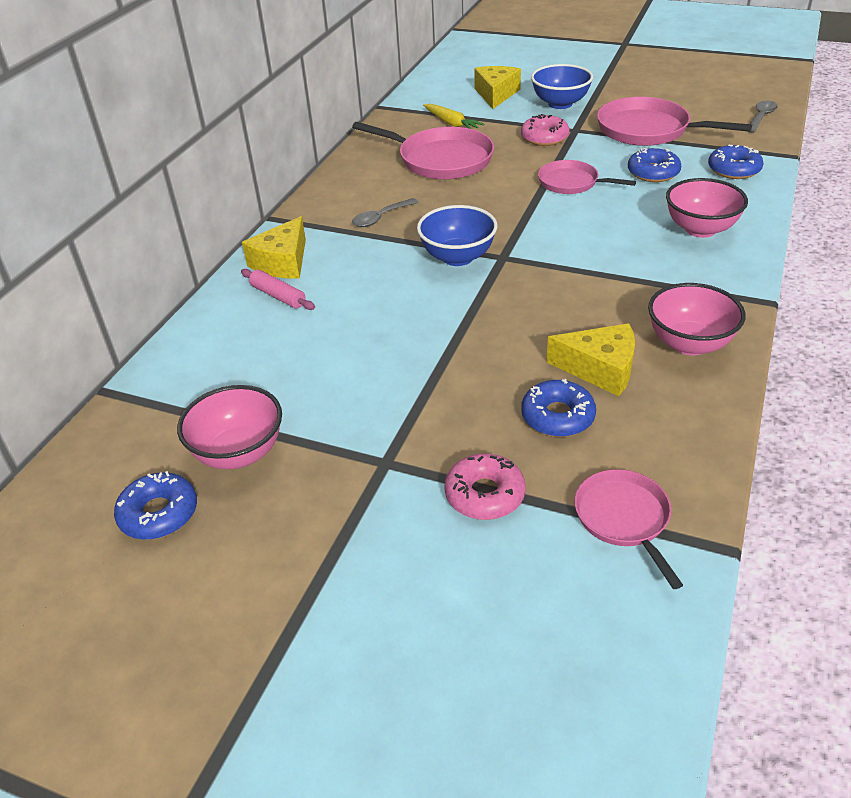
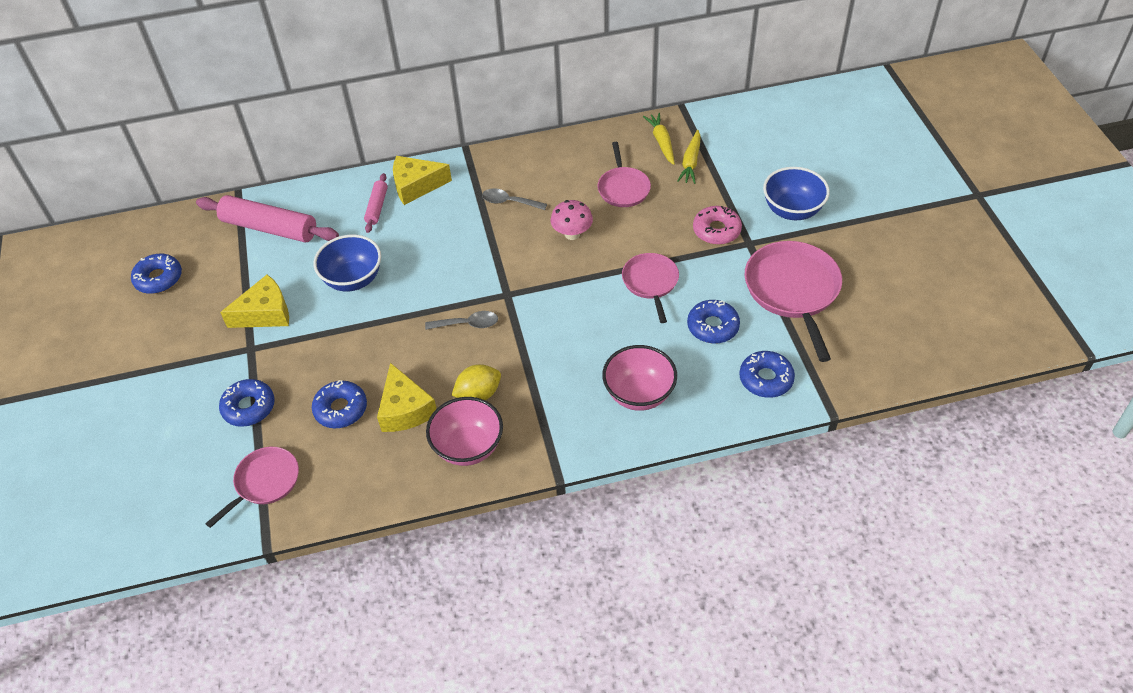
camera: 55 degrees right, 10 degrees up
pink bowl [177,385,282,469] -> none
pink pan [352,122,494,179] -> pink pan [597,142,651,207], size x0.60
blue bowl [417,205,497,266] -> blue bowl moved to [314,235,381,291]
pink donut [445,454,526,520] -> blue donut [219,379,275,427]
yellow cheese [474,66,521,109] -> yellow cheese moved to [220,275,289,328]
grey spoon [747,100,778,133] -> grey spoon moved to [425,311,498,330]
none -> pink rolling pin [196,195,339,243]
none -> yellow lemon [452,364,501,400]
none -> pink mushroom [550,200,593,240]
none -> yellow carrot [643,113,675,165]

